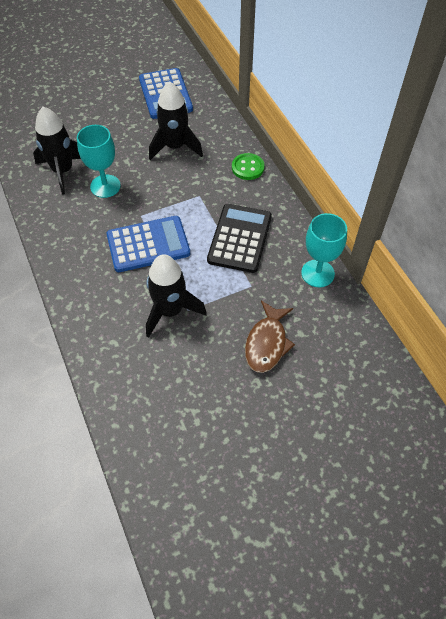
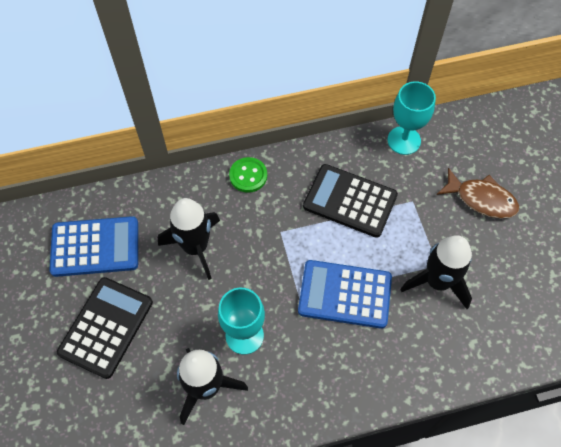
camera: 80 degrees left, 5 degrees up
blue calculator [106,216,190,272] -> blue calculator turned 75 degrees counterclockwise [298,260,392,329]
none -> black calculator [57,277,153,379]

